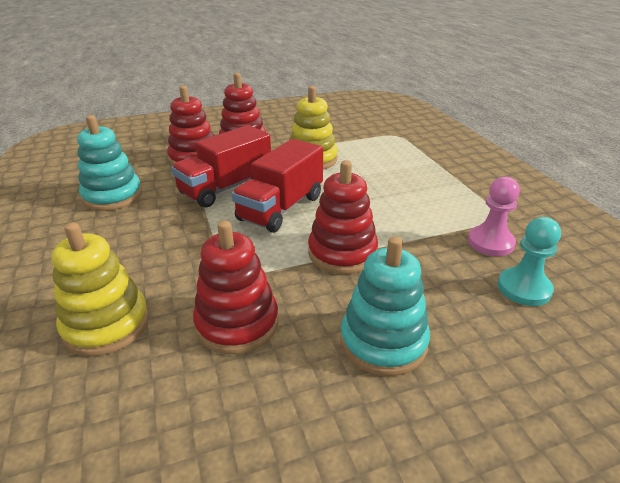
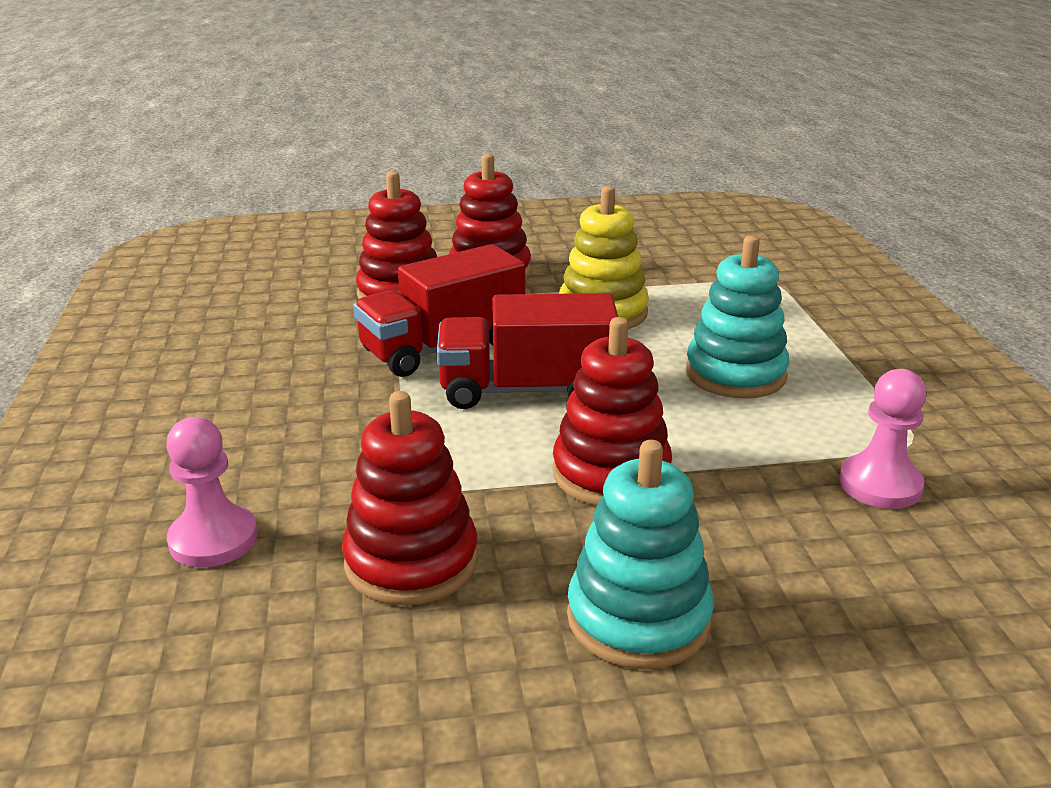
camera: 10 degrees right, 5 degrees down
yellow stacking toy [51,222,149,356] -> pink pawn [166,417,258,568]
turquoise stacking toy [77,115,142,211] -> turquoise stacking toy moved to [686,235,789,399]
red truck [232,139,323,233] -> red truck turned 45 degrees clockwise [437,293,618,409]
turquoise pawn [498,217,561,306] -> none

